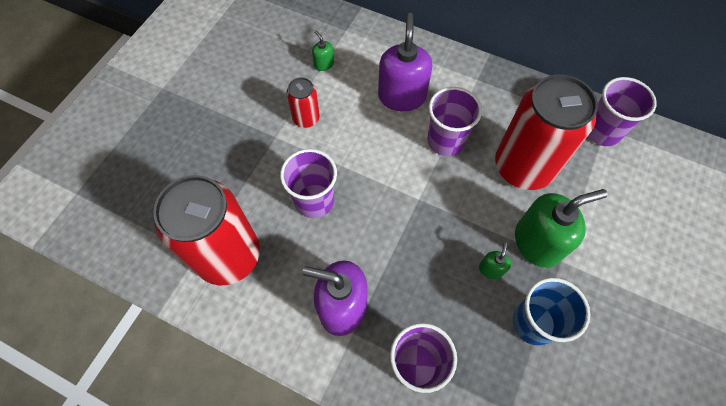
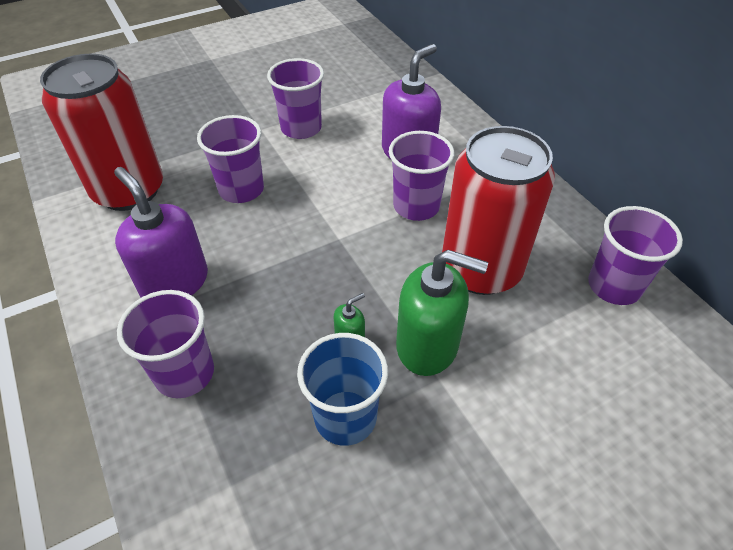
camera: 35 degrees right, 15 degrees down
red can [287,77,320,128] -> purple cup [267,58,324,139]
green soap dispenser [312,30,334,71] -> none

